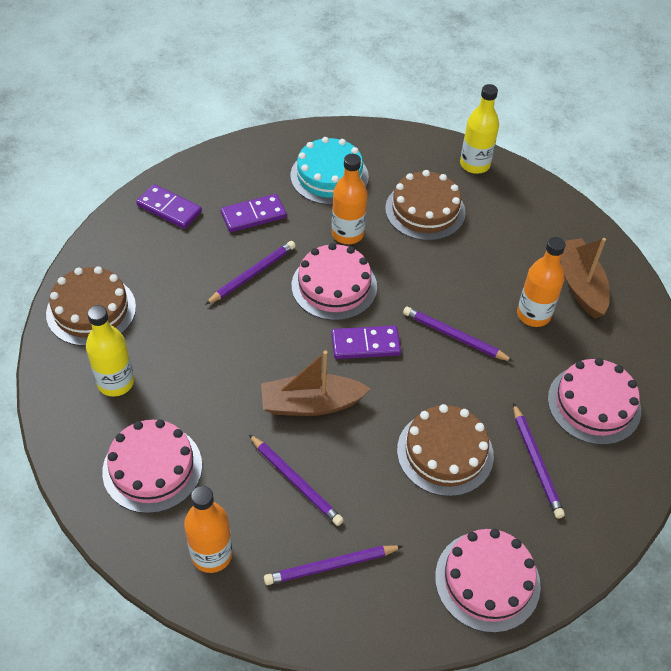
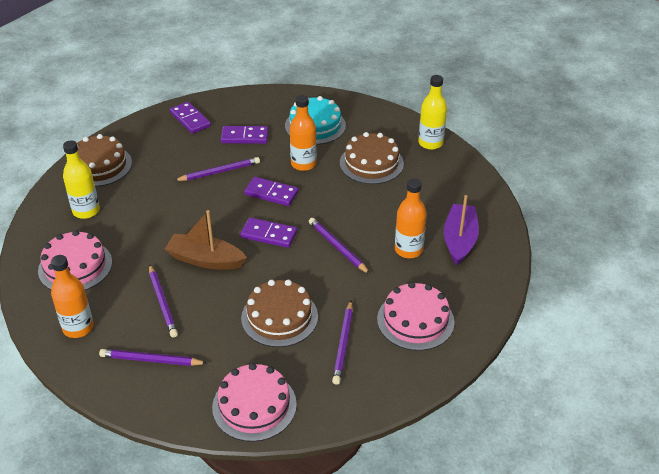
camera: 25 degrees right, 10 degrees down
pink cake [292,243,377,320] -> purple domino [244,177,299,206]
brown boat [560,238,610,319] -> purple boat [444,195,479,265]

